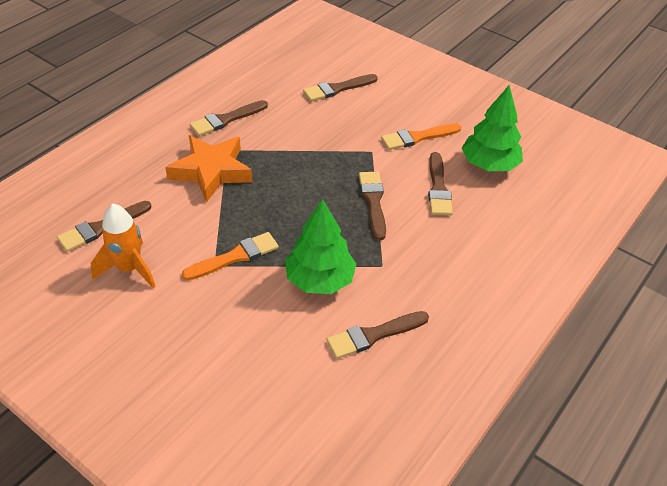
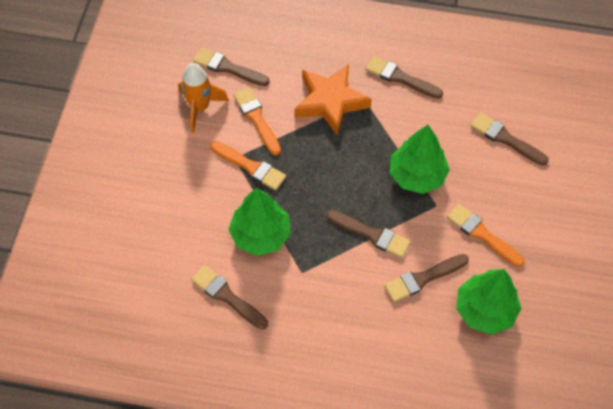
camera: 65 degrees right, 15 degrees up
brown brush [359,172,386,240] -> brown brush turned 60 degrees clockwise [326,210,411,258]
none -> orange brush [233,87,281,155]
none -> green tree [390,125,450,194]

